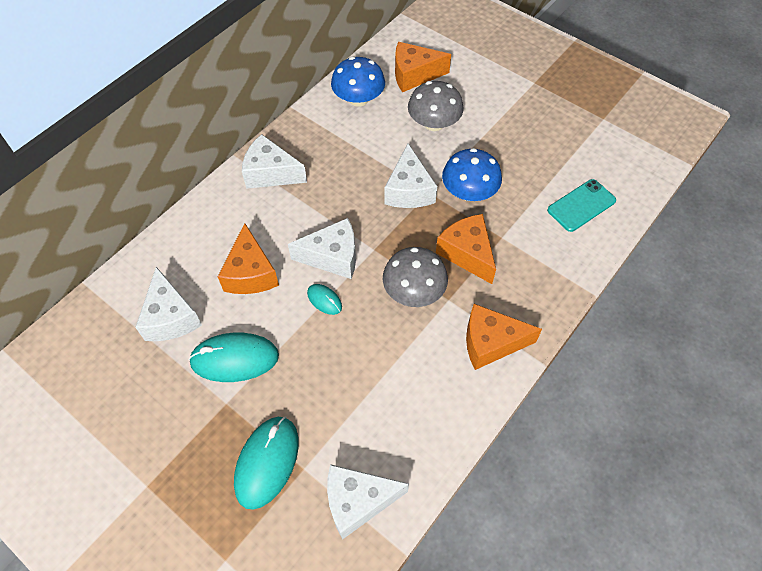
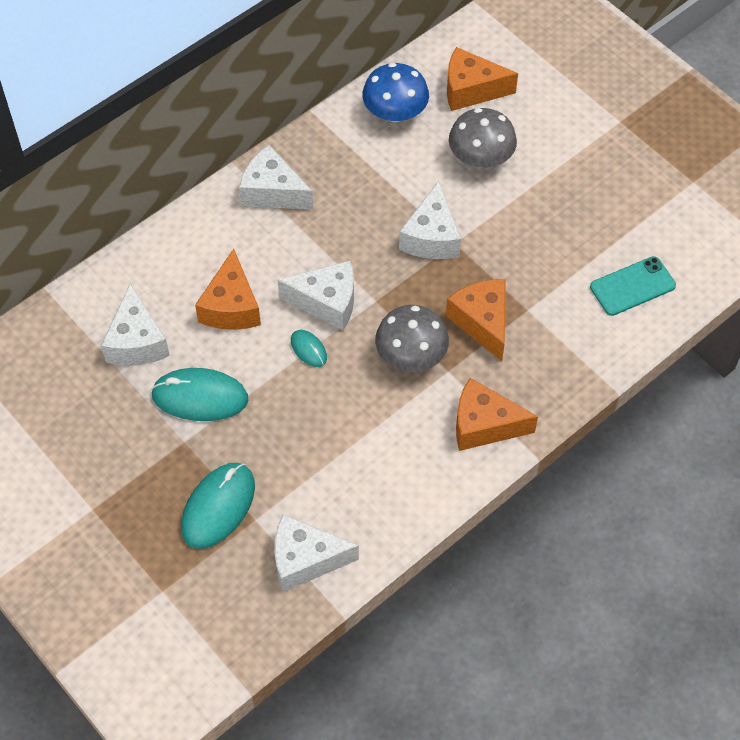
camera: 10 degrees right, 0 degrees up
blue mushroom [442,148,502,201] -> none

